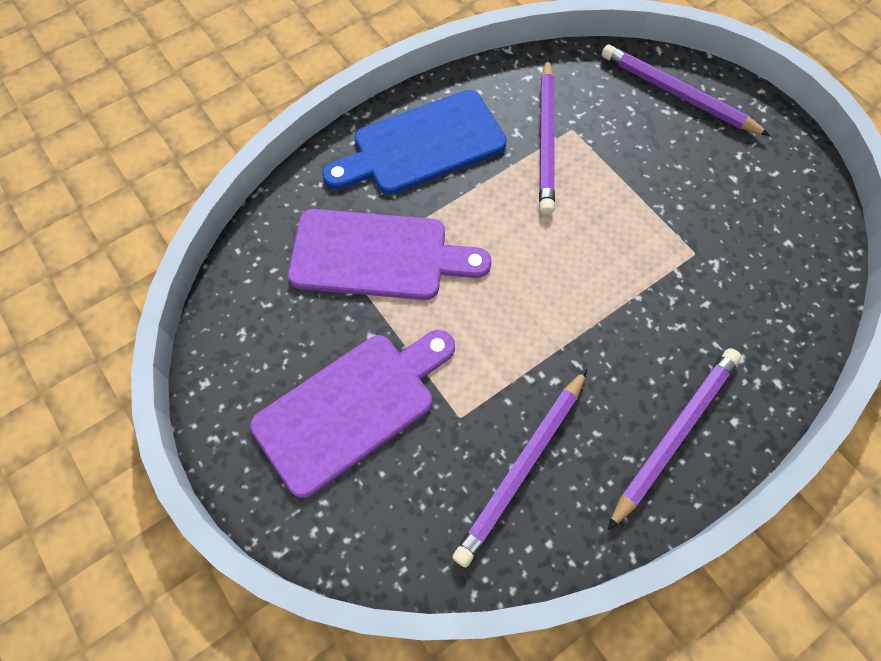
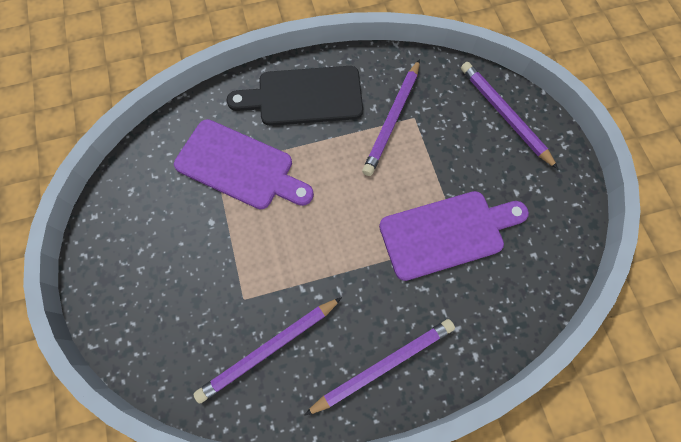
camera: 20 degrees right, 5 degrees up
purple cutting board [250,330,455,498] -> purple cutting board moved to [379,191,529,281]
blue cutting board [322,90,507,194] -> black cutting board [227,66,363,126]

